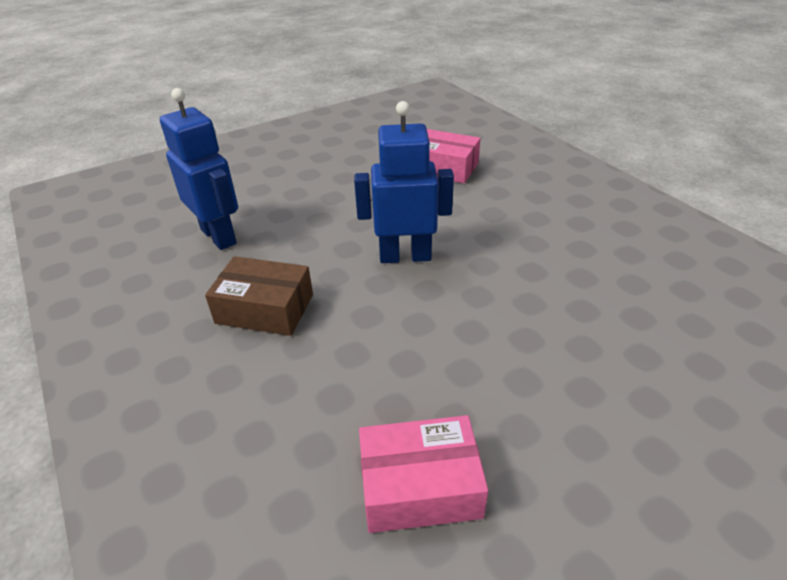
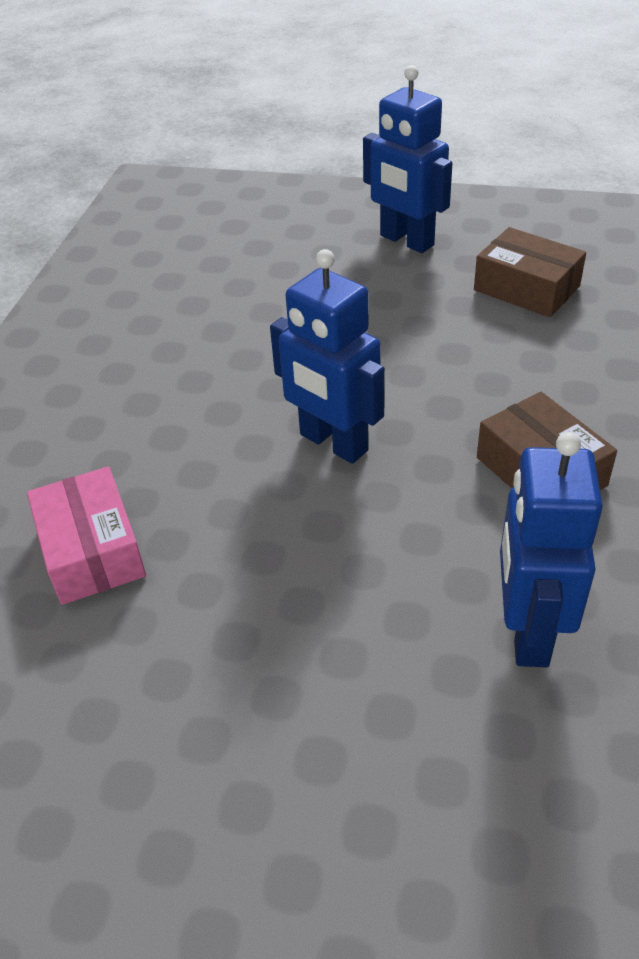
camera: 135 degrees left, 5 degrees up
pink box [359,415,488,533] -> brown box [474,227,586,317]
none -> blue robot [363,65,452,253]

